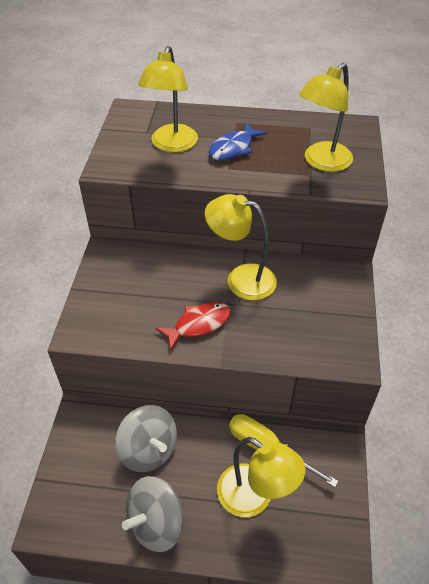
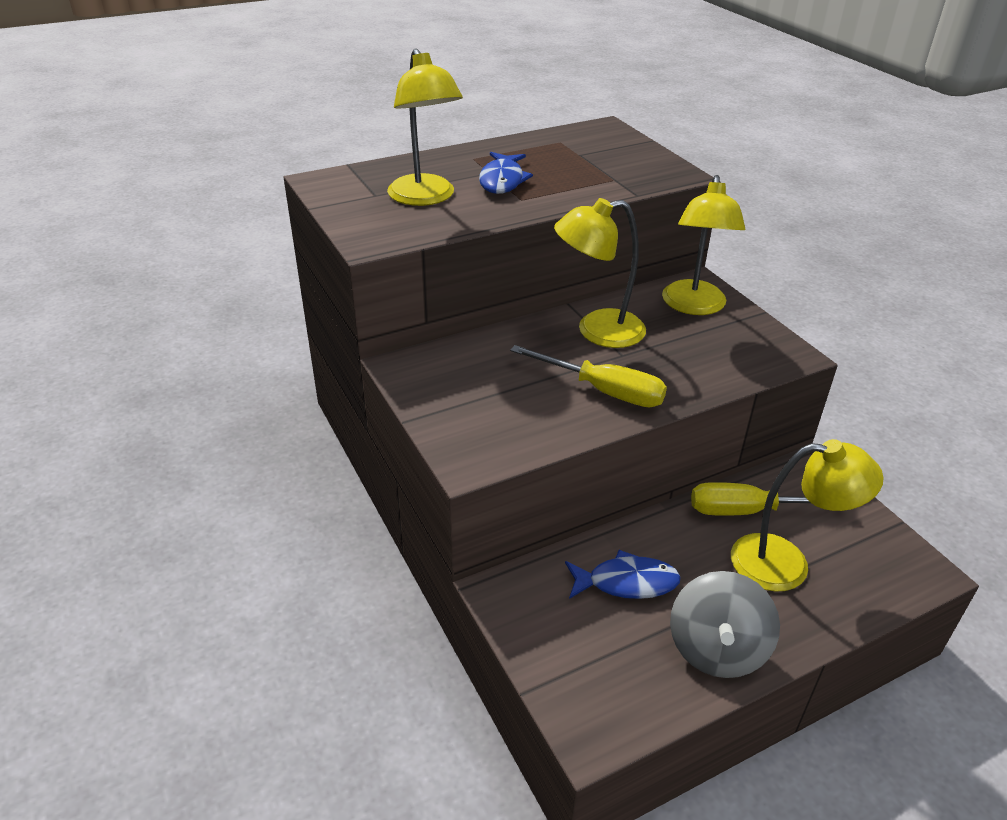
camera: 35 degrees left, 10 degrees down
grey spinning top [115,405,177,472] -> blue fish [565,550,681,599]
red fish [156,302,231,351] -> yellow screwdriver [510,345,667,408]
yellow lamp [299,63,353,172] -> yellow lamp moved to [662,175,745,315]

